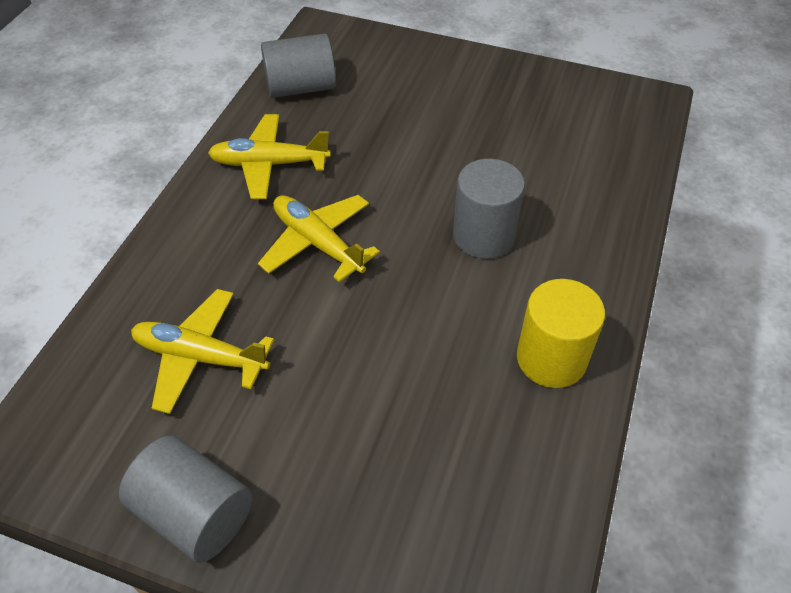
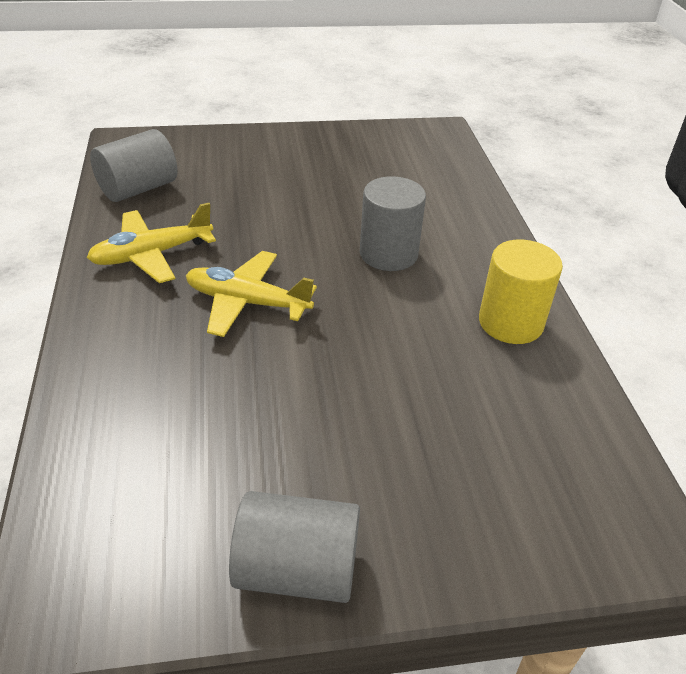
camera: 30 degrees left, 10 degrees down
yellow plane [131,289,274,414] -> none

